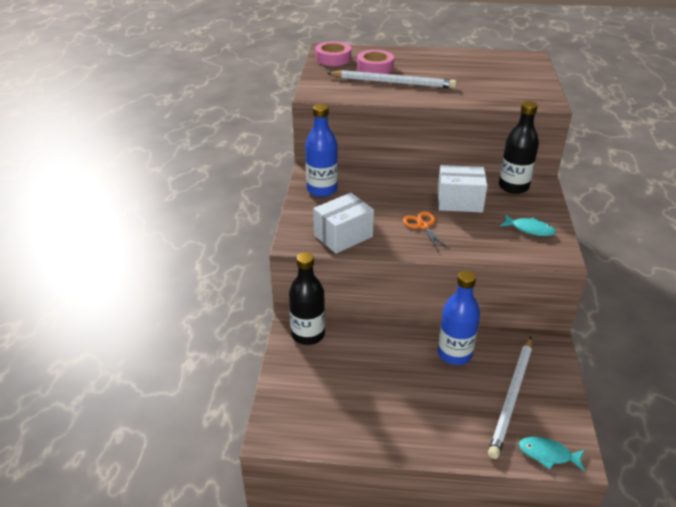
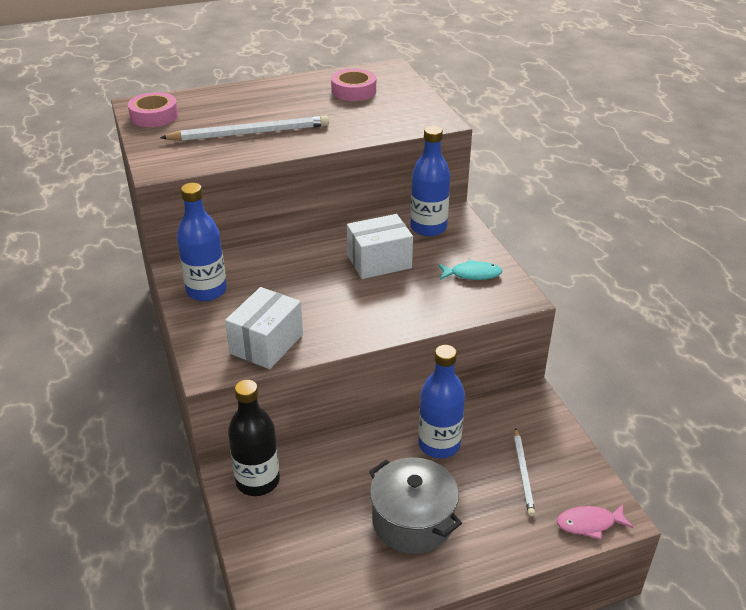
camera: 25 degrees left, 0 degrees up
pink tape [357,50,394,74] -> pink tape moved to [331,69,376,101]
orange scissors [403,212,451,252] -> none
white pencil [488,337,532,459] -> white pencil [514,428,535,516], size x0.57
black bottle [499,101,539,194] -> blue bottle [411,126,450,236]
turquoise fish [519,437,585,472] -> pink fish [557,504,633,540]
none -> grey pot [369,457,462,554]

